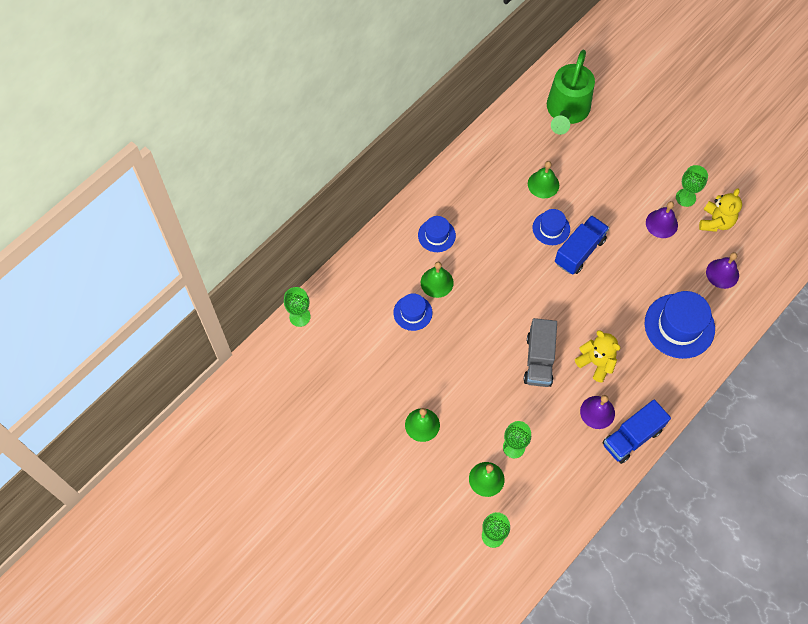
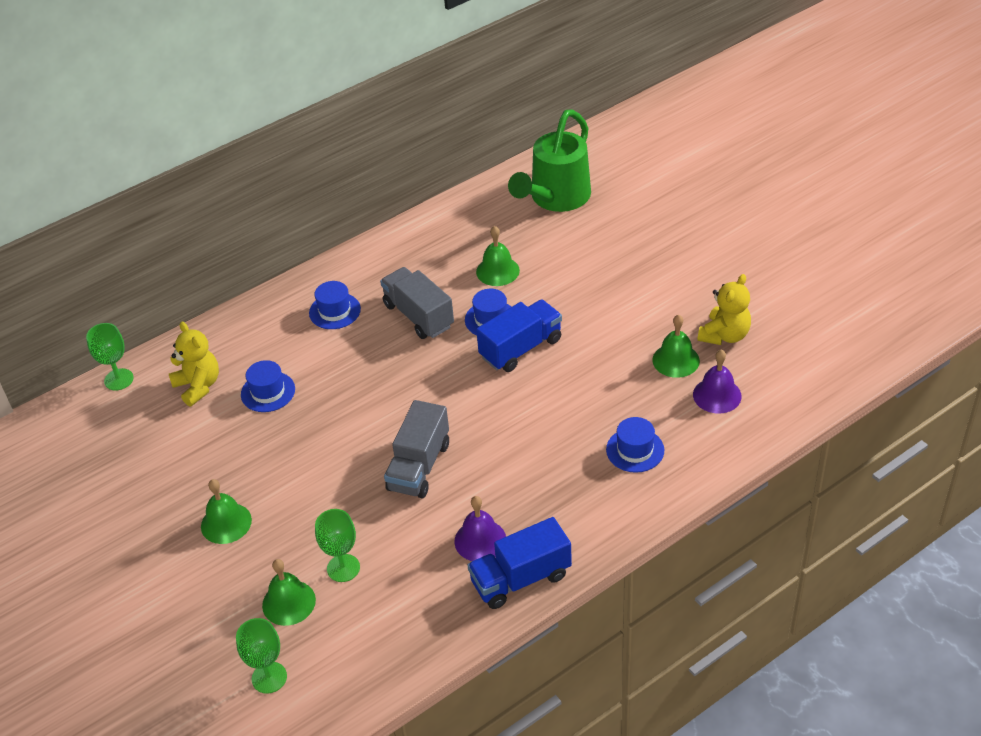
camera: 15 degrees right, 20 degrees down
green bell [421,262,454,298] -> green bell moved to [653,314,700,378]
yellow teddy bear [575,330,620,383] -> yellow teddy bear moved to [169,322,219,406]
blue hat [645,291,715,359] -> blue hat [606,417,664,473], size x0.56
purple bell [646,201,678,238] -> none
green goblet [676,165,708,207] -> none
none -> grey truck [380,267,454,339]

